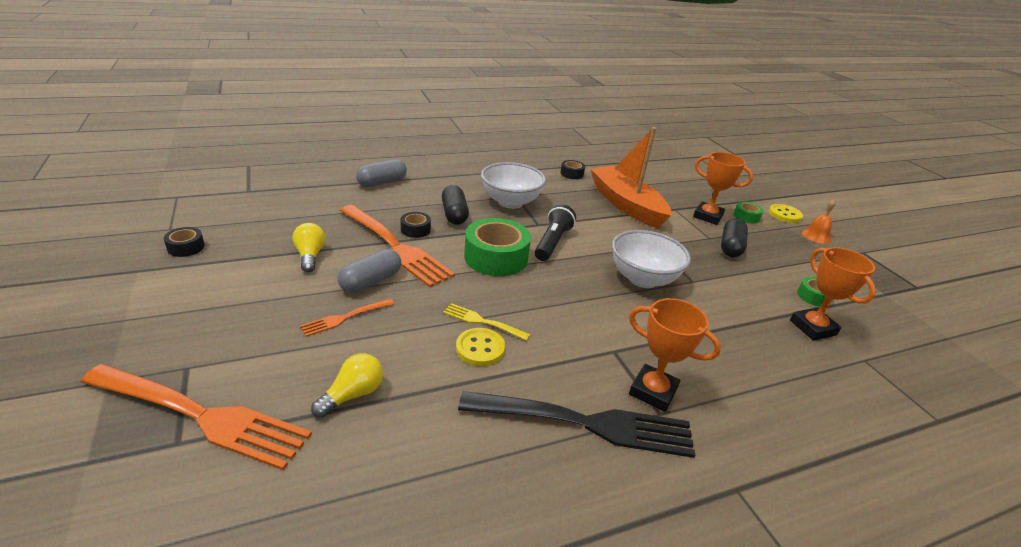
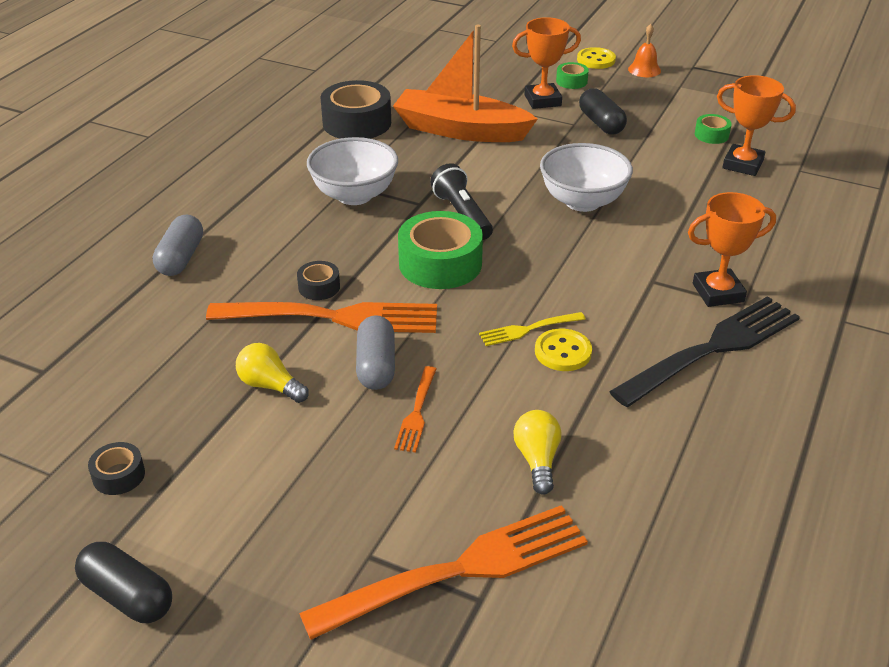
camera: 40 degrees left, 5 degrees up
black capsule [442,185,469,225] -> black capsule moved to [75,542,172,623]
black tape [560,160,585,179] -> black tape [320,80,391,139], size x2.06

